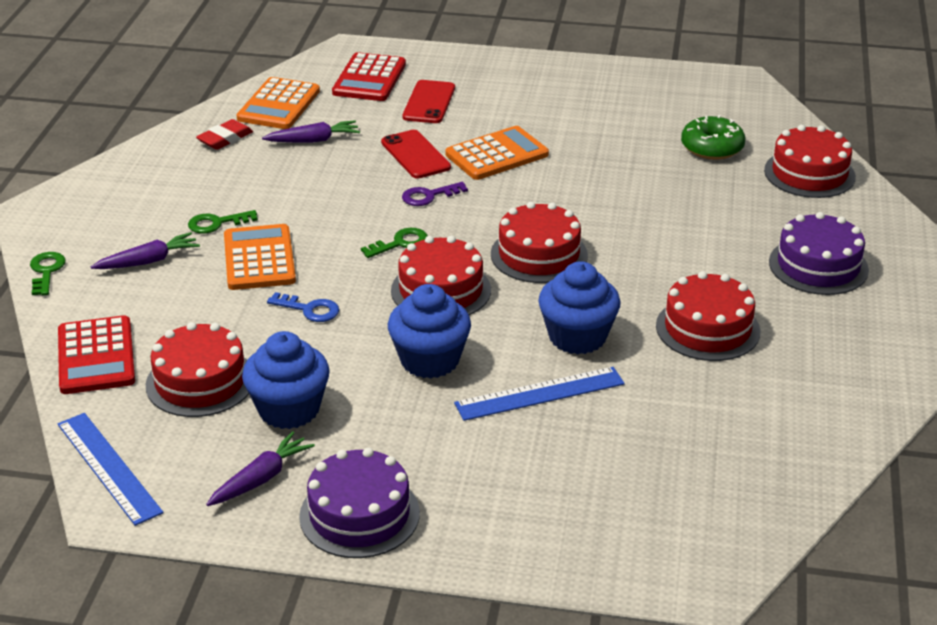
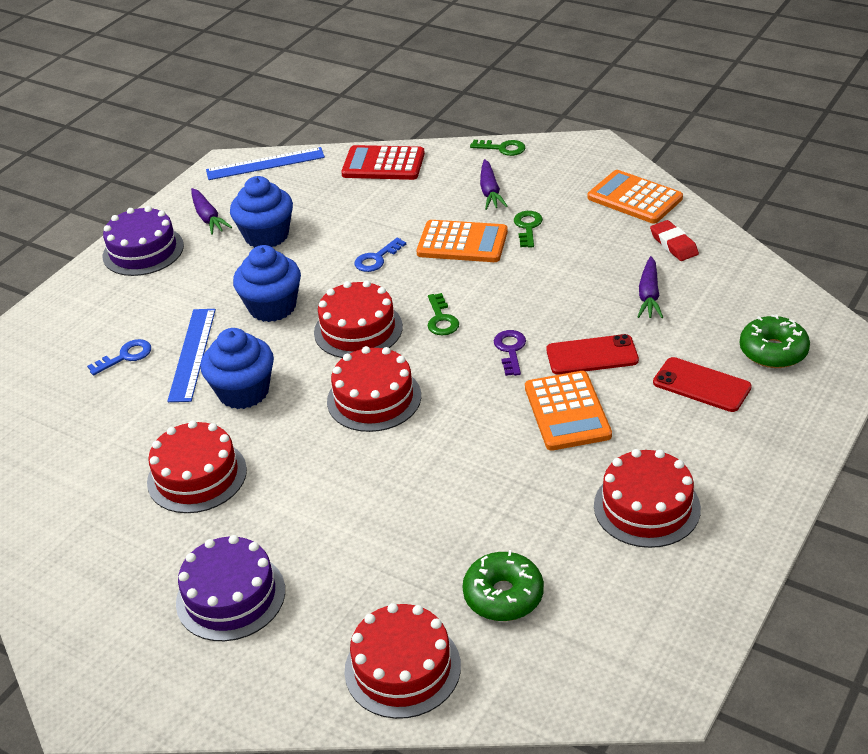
camera: 115 degrees right, 5 degrees up
red cake [146,322,249,417] -> red cake moved to [594,449,701,548]
orange calculator [236,77,320,129] -> orange calculator moved to [588,170,683,224]
red calculator [332,52,406,101] -> green donut [740,315,810,368]
none -> blue key [87,339,151,375]

